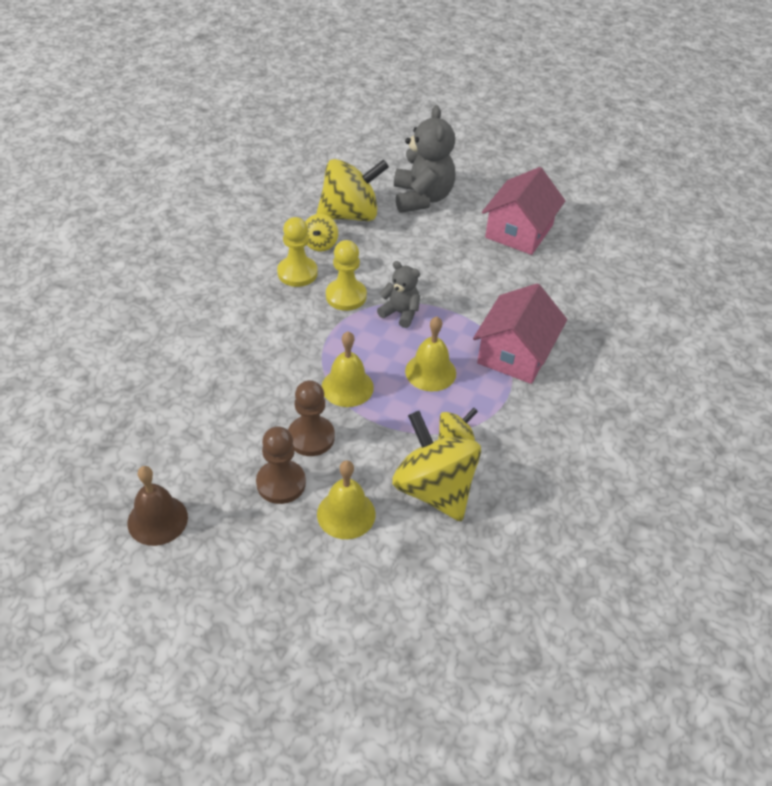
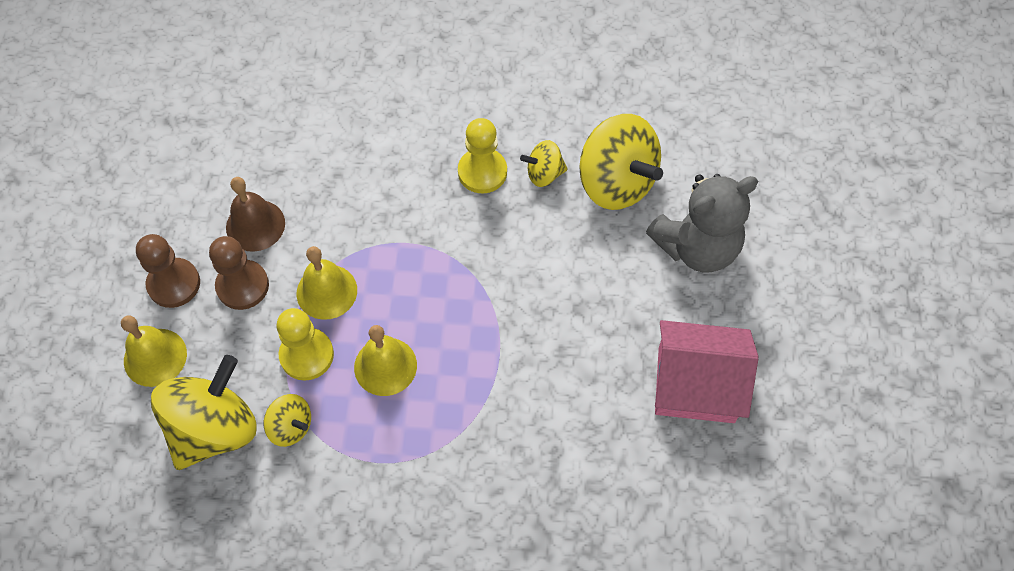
camera: 70 degrees right, 15 degrees up
brown bell [127,466,188,546] -> brown bell moved to [226,177,285,252]
yellow pawn [326,240,367,311] -> yellow pawn moved to [277,308,334,381]
grey teddy bear [377,261,420,328] -> none
pink house [473,283,567,384] -> none

